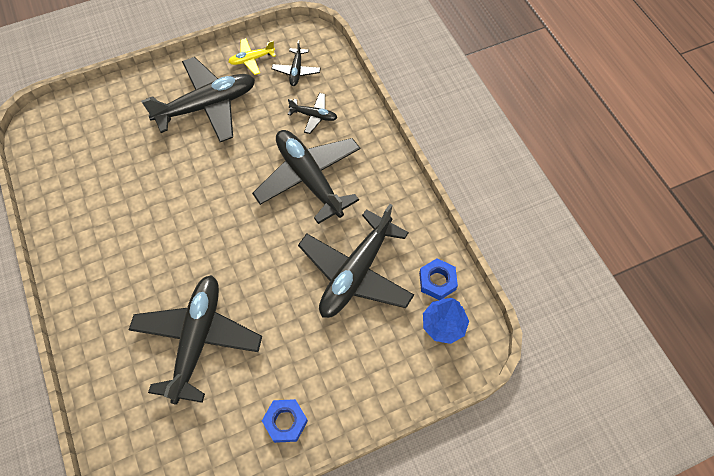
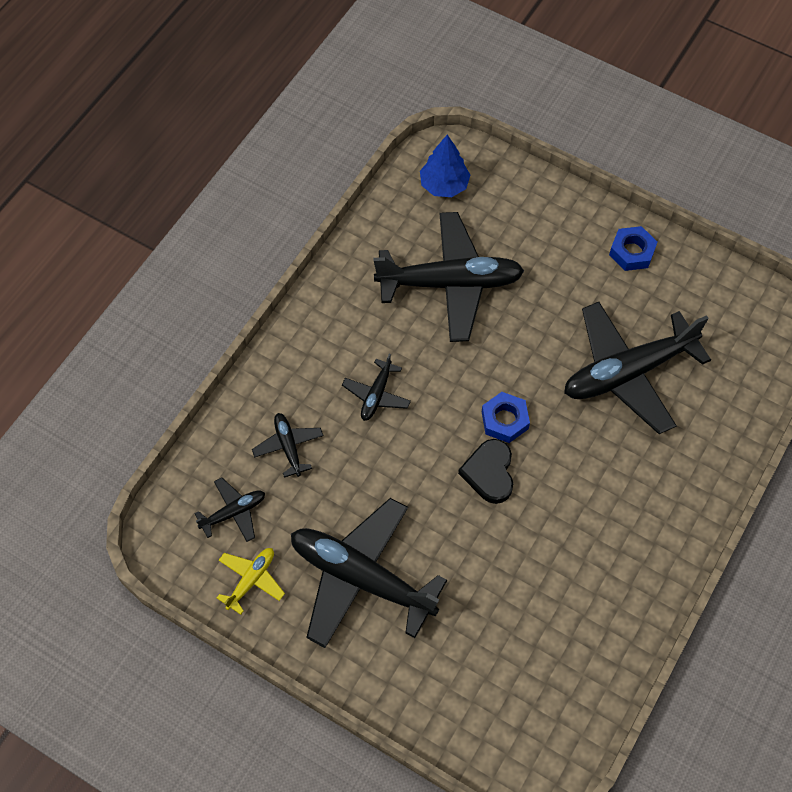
camera: 125 degrees left, 0 degrees up
yellow plane [229,38,276,75] -> yellow plane turned 90 degrees counterclockwise [217,548,285,615]
black plane [252,130,360,224] -> black plane [342,354,411,421], size x0.46
blue nut [419,258,458,300] -> blue nut moved to [482,392,530,443]
none -> black heart [458,439,513,504]

